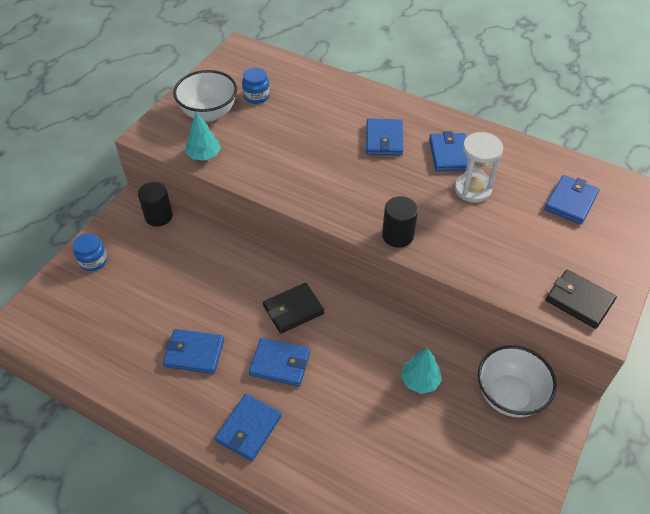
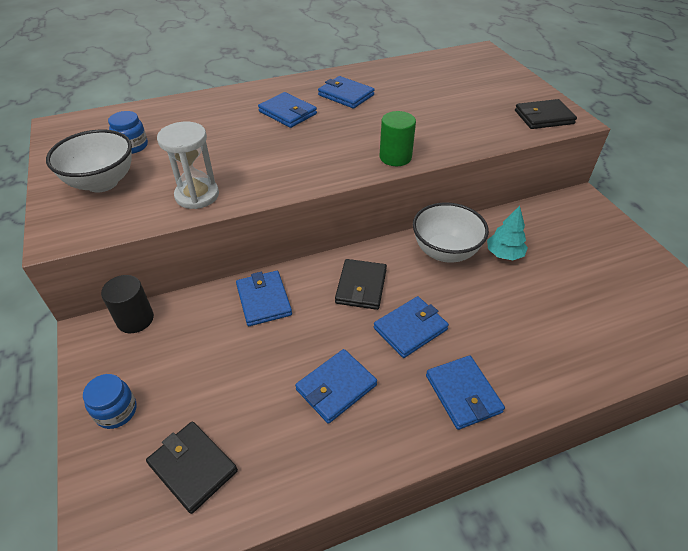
camera: 50 degrees left, 5 degrees down
turquoise tree [185,112,221,161] -> none
black cylinder [382,196,418,248] -> green cylinder [380,111,416,166]
white hourglass [455,132,503,203] -> white hourglass moved to [157,122,219,209]
white bowl [478,345,557,417] -> white bowl moved to [413,202,489,263]
blue wallet [544,175,600,225] -> blue wallet moved to [236,271,292,326]
none -> black wallet [146,421,238,514]

